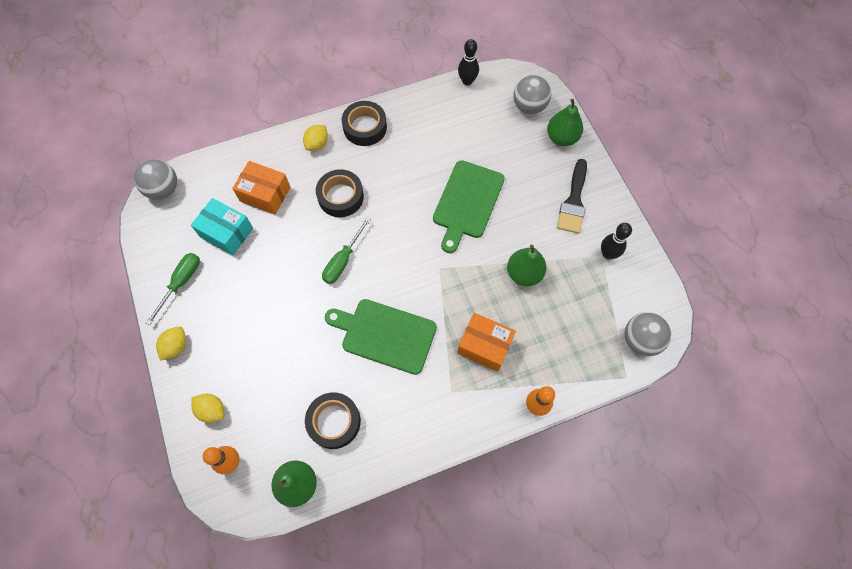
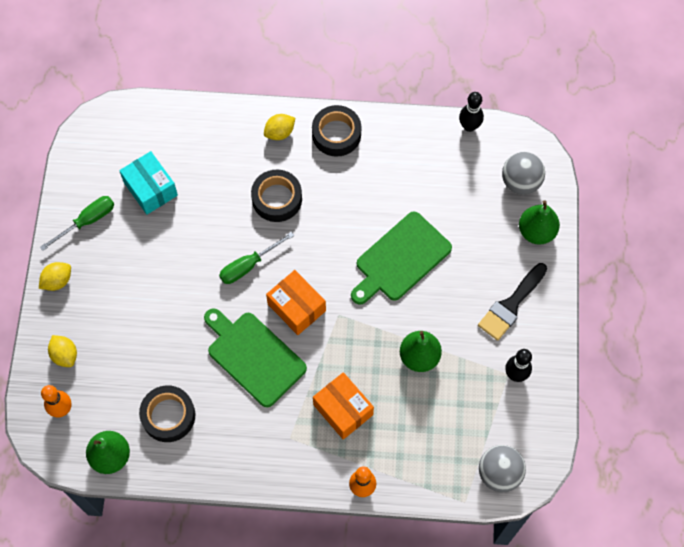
camera: 25 degrees right, 0 degrees up
grey ball [134,160,177,200] -> none
orange box [232,161,291,215] -> orange box moved to [266,270,326,335]

